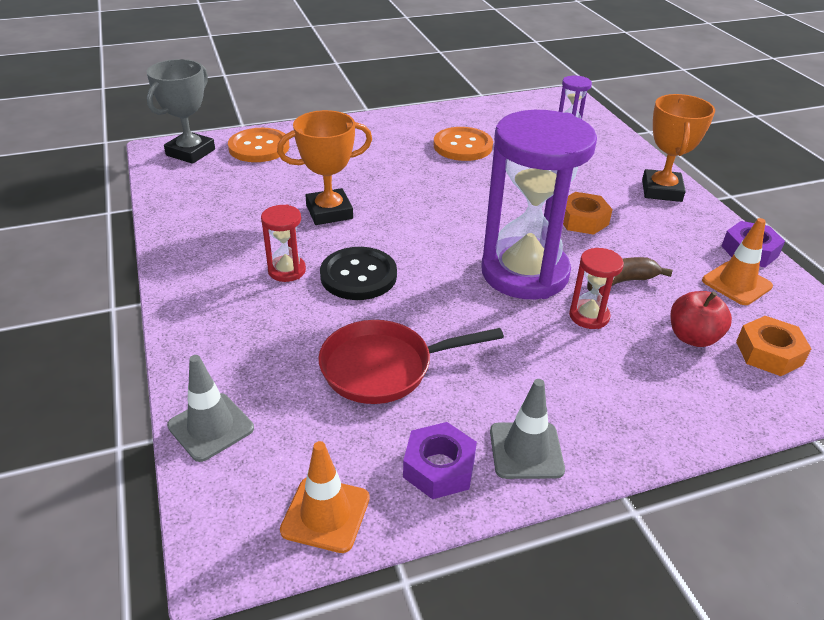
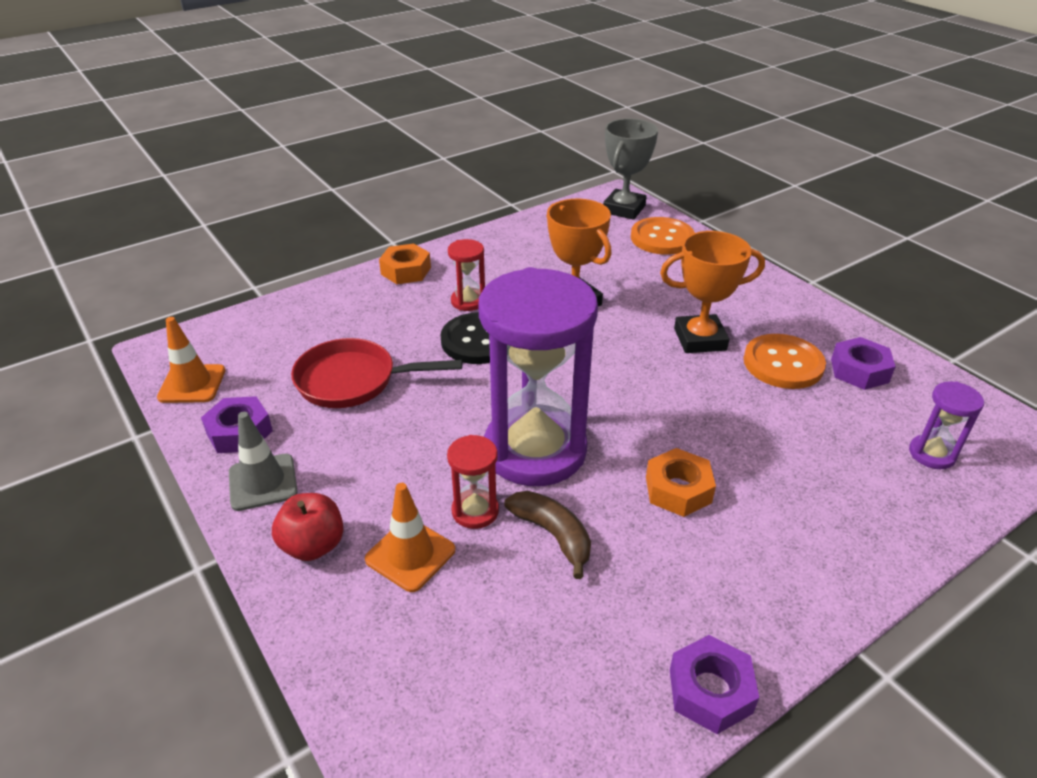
camera: 75 degrees right, 0 degrees up
grey trophy [147,59,215,164] -> grey trophy turned 75 degrees counterclockwise [603,118,658,220]
grey traffic cone [167,355,254,462] -> none
red pan [318,320,504,404] -> red pan turned 60 degrees counterclockwise [291,338,462,408]
orange trophy [642,94,715,202] -> orange trophy moved to [660,231,765,353]
red apple [671,291,732,347] -> red apple moved to [272,493,344,561]
orange traffic cone [702,218,773,305] -> orange traffic cone moved to [365,483,455,592]
orange nut [736,316,811,376] -> orange nut moved to [379,244,431,284]
none -> purple nut [831,337,896,390]

